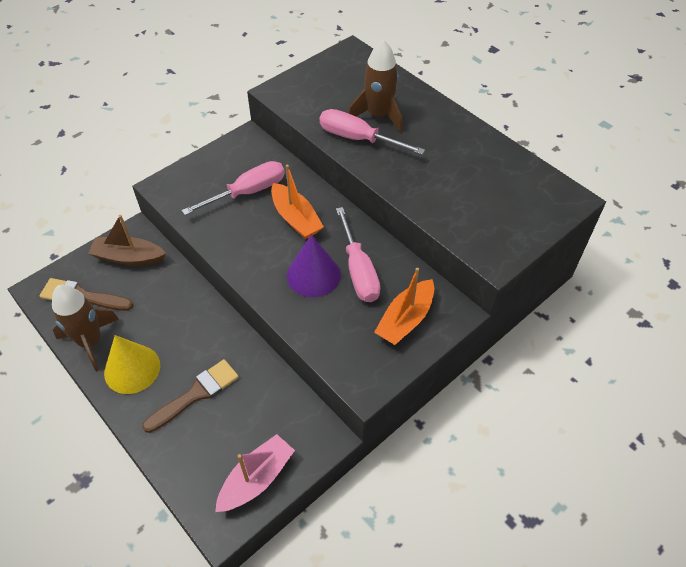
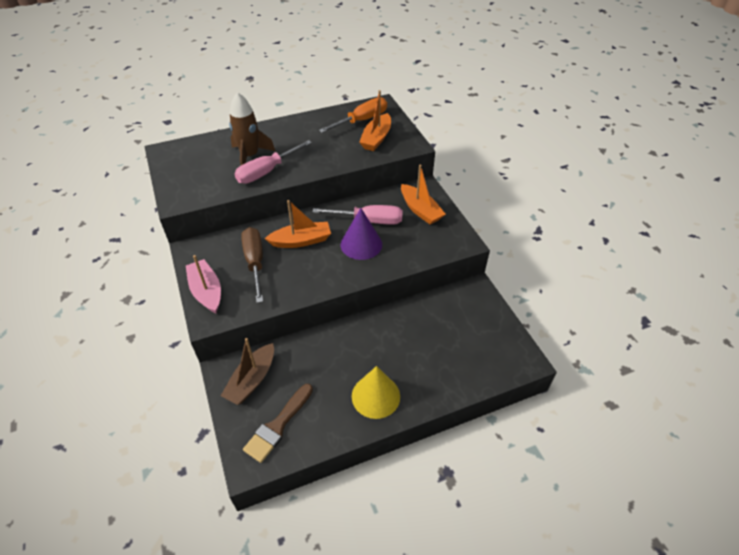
camera: 70 degrees left, 5 degrees down
brown rocket [52,285,119,372] -> none
brown brush [142,359,239,433] -> none
pink screwdriver [182,161,285,215] -> brown screwdriver [241,227,263,303]
pink boat [215,434,295,512] -> pink boat moved to [186,255,221,313]
none -> orange screwdriver [319,97,387,133]
none -> orange boat [359,90,391,151]

